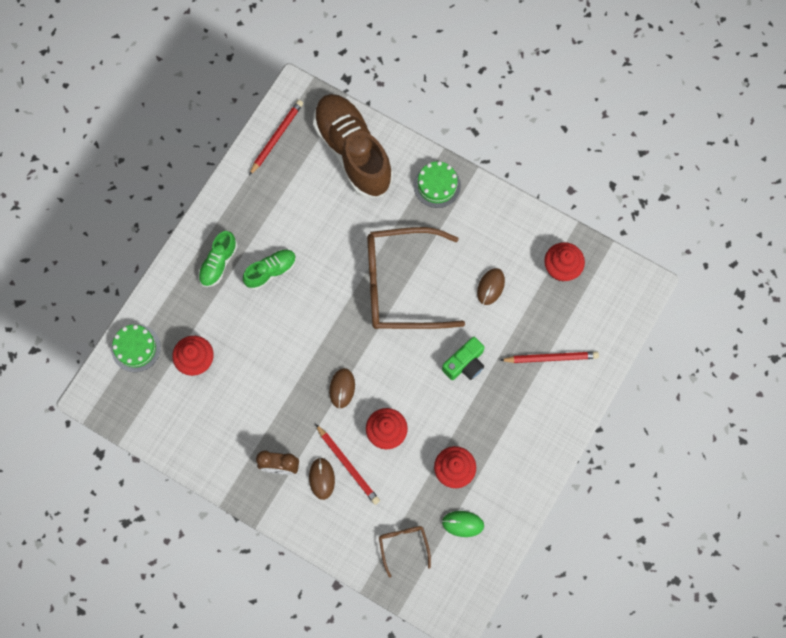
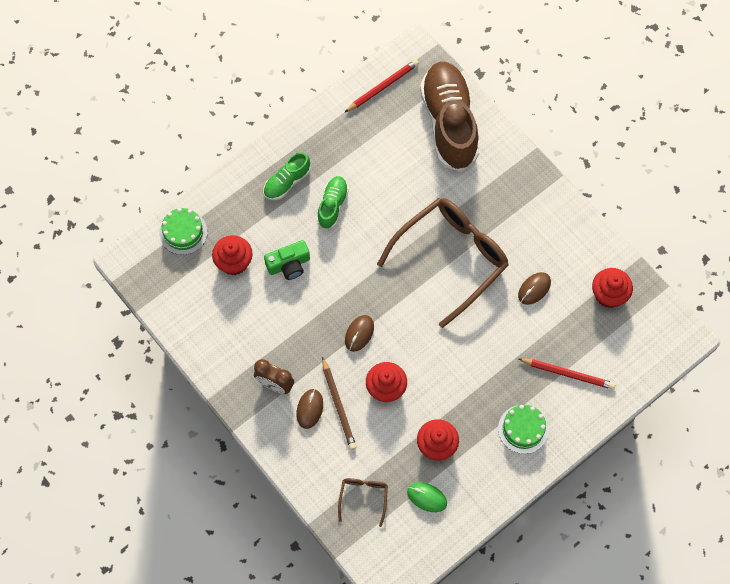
camera: 20 degrees right, 5 degrees down
green shoe [243,249,296,290] -> green shoe turned 60 degrees counterclockwise [317,176,349,230]
red pencil [315,424,380,505] -> brown pencil [322,357,357,450]
brown glasses [367,227,465,329] -> brown glasses turned 120 degrees clockwise [377,198,509,328]
green cake [414,161,461,208] -> green cake moved to [498,405,549,454]
green camera [442,337,485,380] -> green camera moved to [264,240,310,280]

